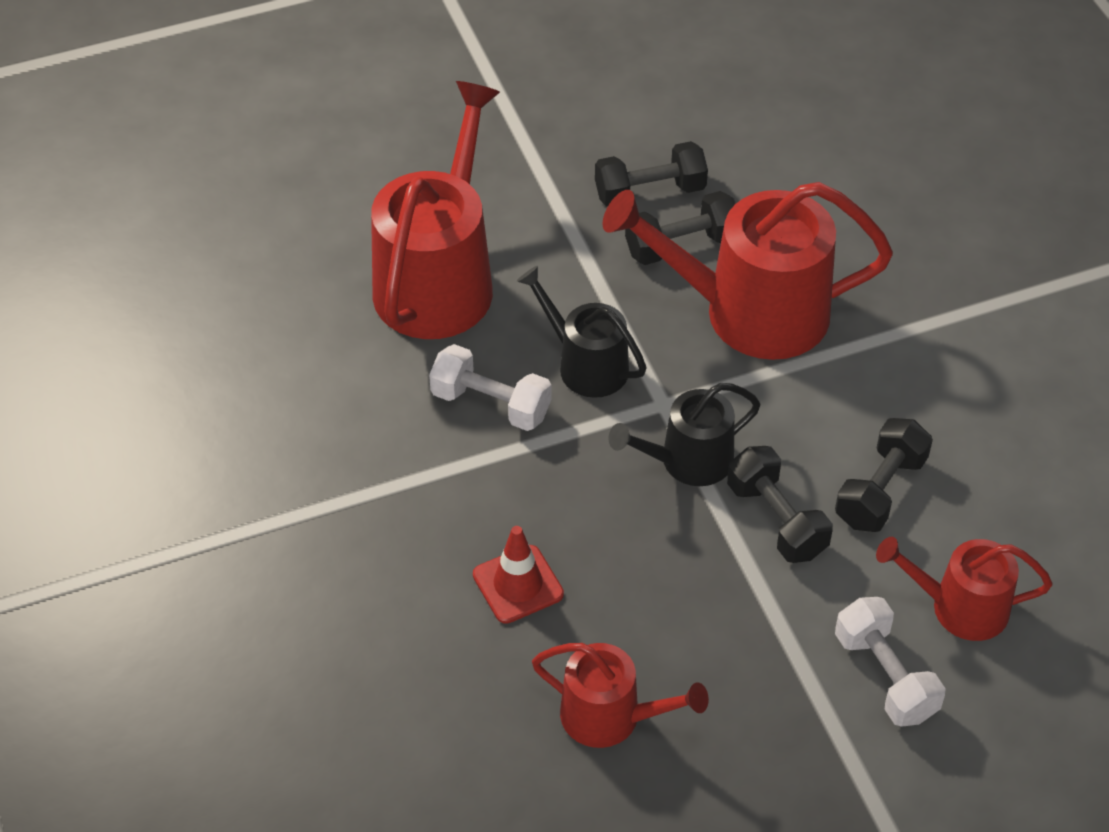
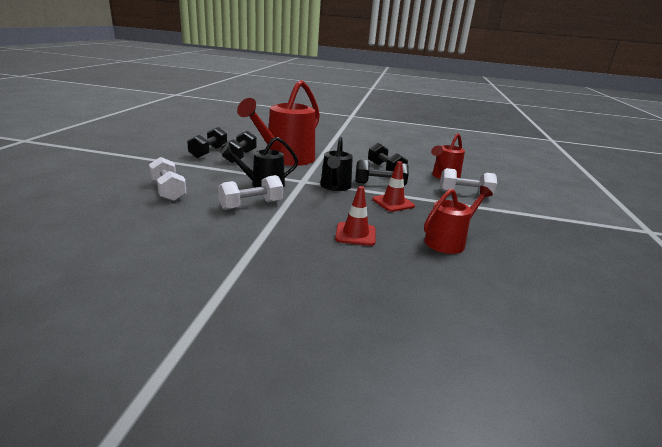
camera: 60 degrees left, 25 degrees down
red watering can [371,81,500,339] -> white dumbbell [149,157,187,201]
none -> red traffic cone [372,161,415,212]

